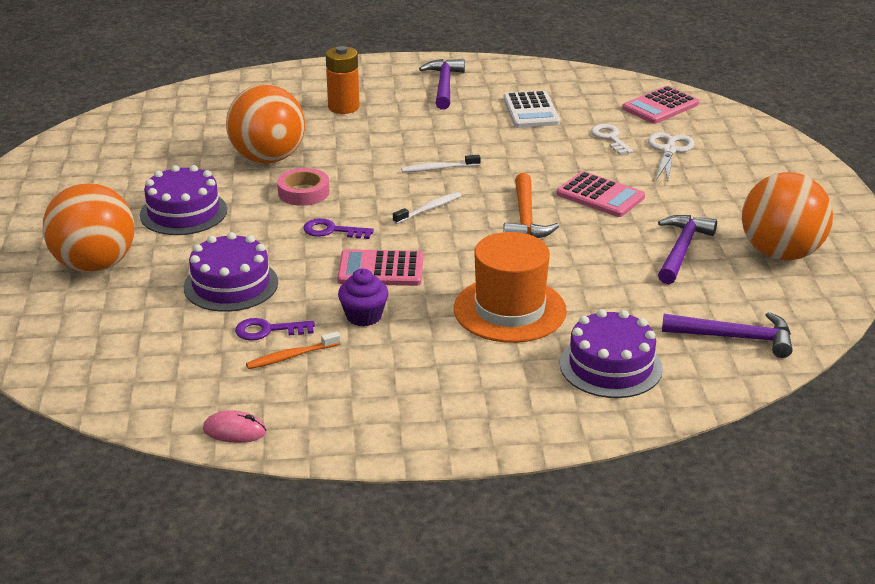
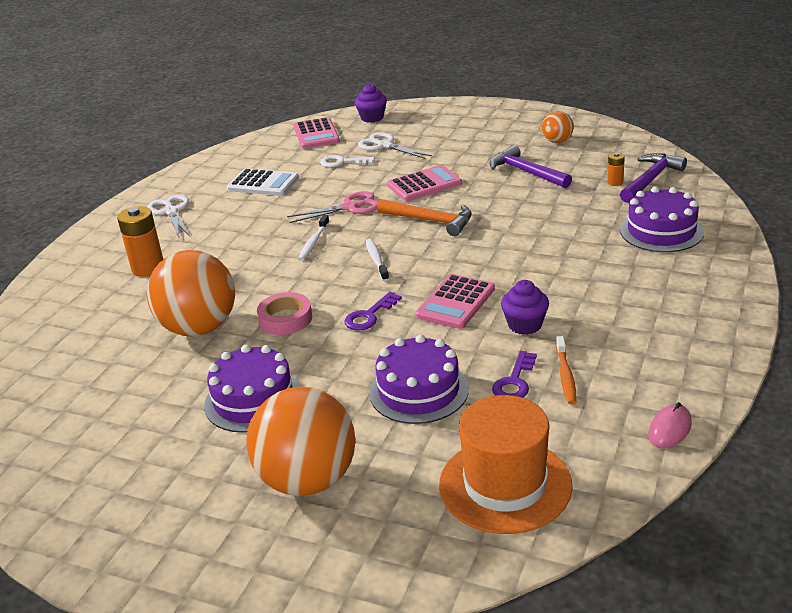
camera: 60 degrees left, 0 degrees up
purple hammer [419,59,465,109] -> white scissors [148,195,190,237]
orange hat [454,232,567,343] -> orange hat moved to [439,395,573,534]
orange ball [742,172,833,260] -> orange ball [542,111,574,143], size x0.48
none -> pink scissors [287,191,378,223]
none -> purple cupcake [355,84,387,123]
none -> orange battery [607,152,625,186]

